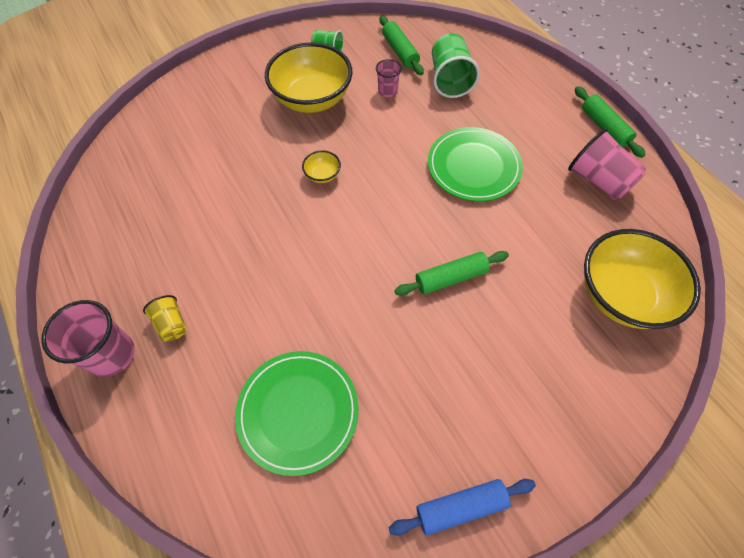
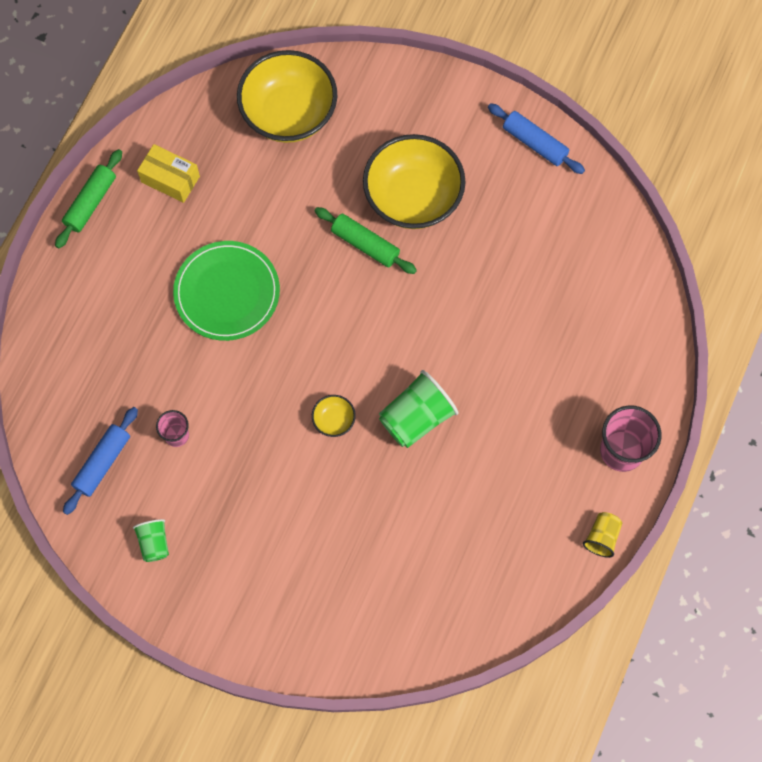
camera: 125 degrees left, 10 degrees up
yellow cup [143,295,187,342] -> yellow cup moved to [583,512,622,558]
green plate [235,351,359,476] -> none
yellow bowl [265,42,353,113] -> yellow bowl moved to [363,134,465,229]
green rolling pin [380,16,424,75] -> blue rolling pin [63,407,138,515]
green cup [432,34,480,98] -> green cup moved to [379,370,459,448]
pink cup [568,129,647,200] -> yellow box [137,144,200,203]

